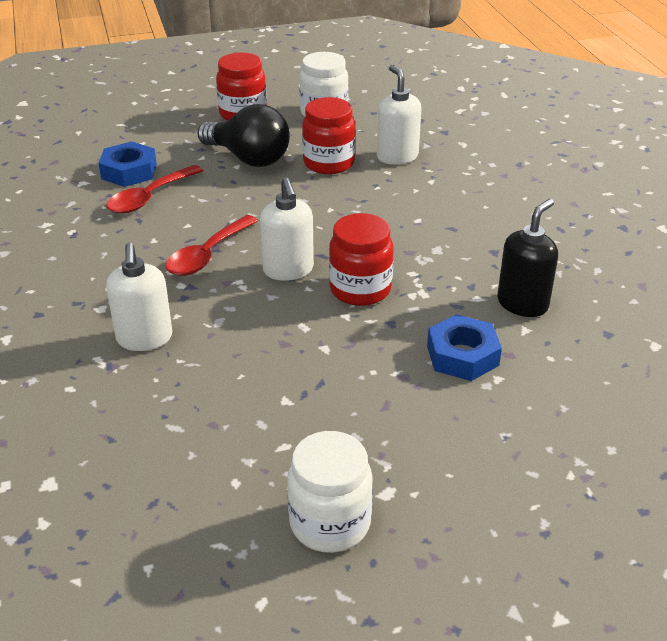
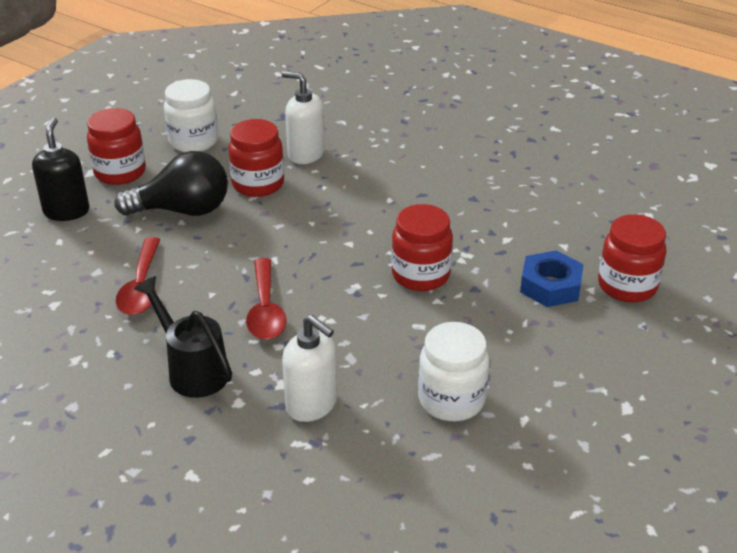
camera: 40 degrees left, 0 degrees up
blue nut [99,141,157,187] -> none
white soap dispenser [260,178,314,281] -> none
white jar [287,431,373,553] -> white jar moved to [418,322,489,421]
black soap dispenser [497,199,558,317] -> black soap dispenser moved to [32,118,89,221]
none -> black watering can [134,276,232,398]
none -> red jar [598,214,667,303]

